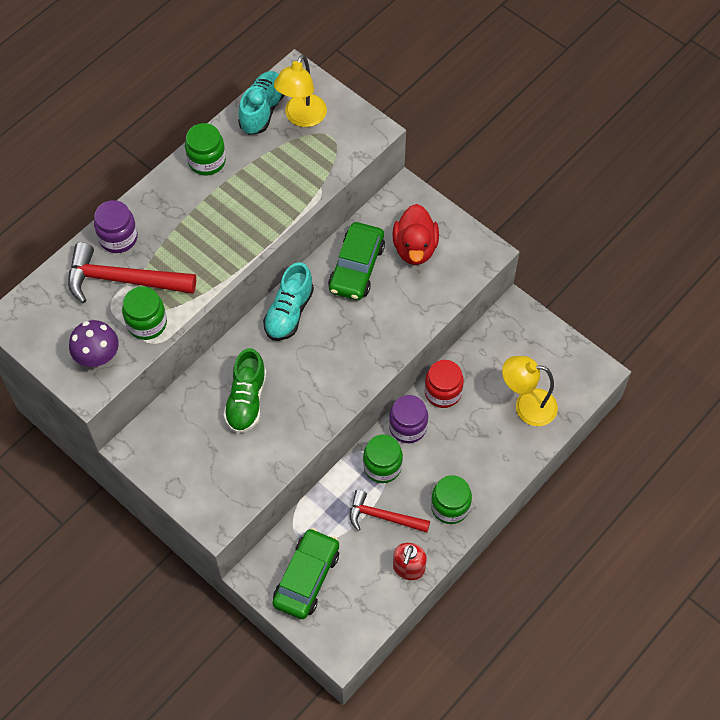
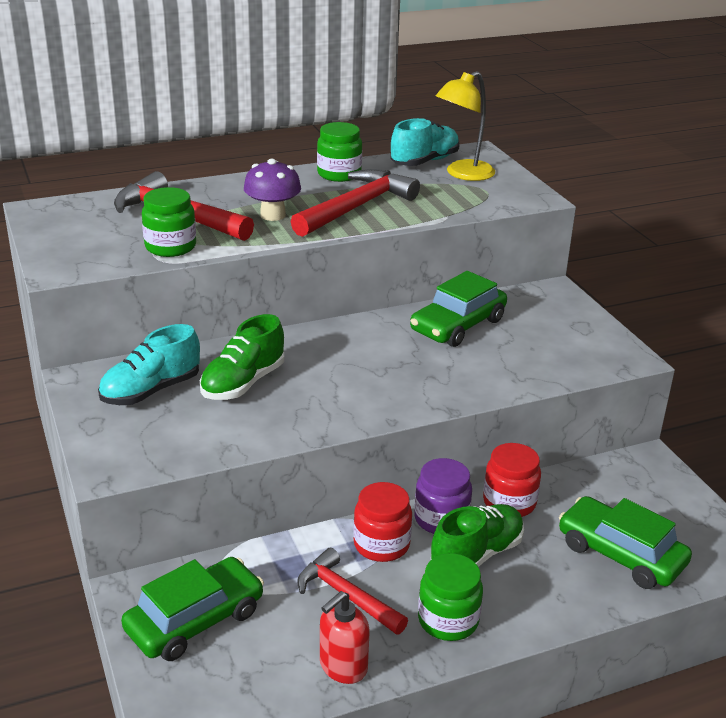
camera: 25 degrees right, 30 degrees down
purple mushroom [69,320,119,367] -> purple mushroom moved to [244,159,301,221]
purple jar [94,200,138,253] -> none
turquoise shoe [263,262,314,341] -> turquoise shoe moved to [98,324,200,405]
green jar [363,435,403,483] -> red jar [353,482,412,562]
red duck [393,204,439,265] -> none
yellow lamp [502,356,558,426] -> green car [559,496,692,589]
none -> red hammer [291,169,420,237]
none -> green shoe [431,504,524,567]

